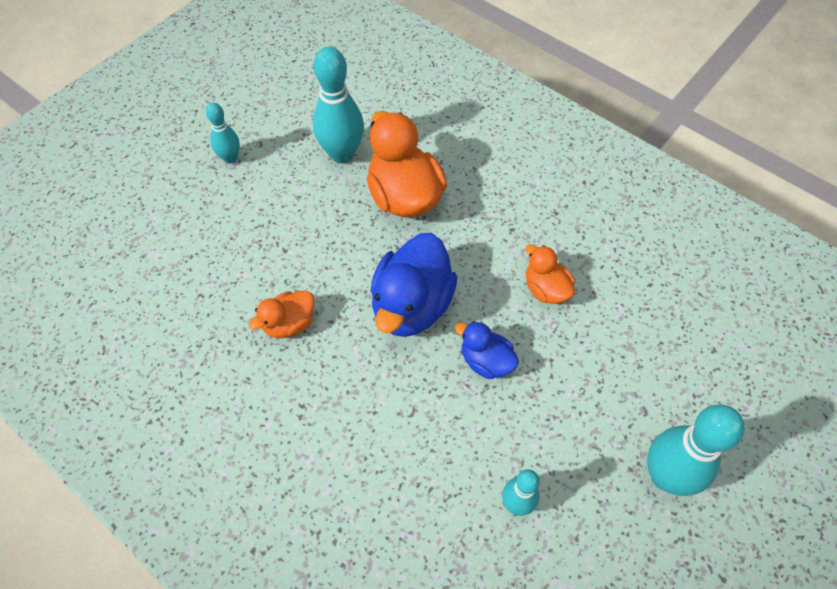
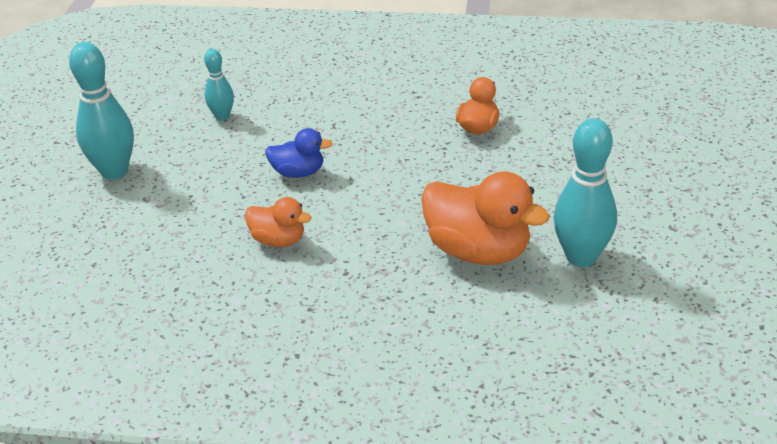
camera: 150 degrees right, 20 degrees down
turquoise bowling pin [206,103,240,163] -> none
blue duck [370,233,457,337] -> none

